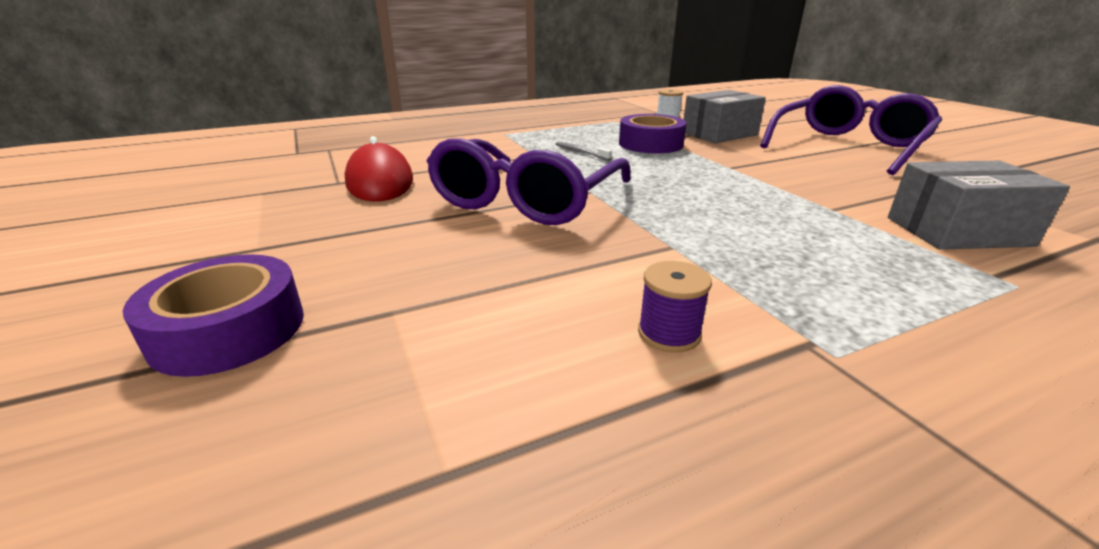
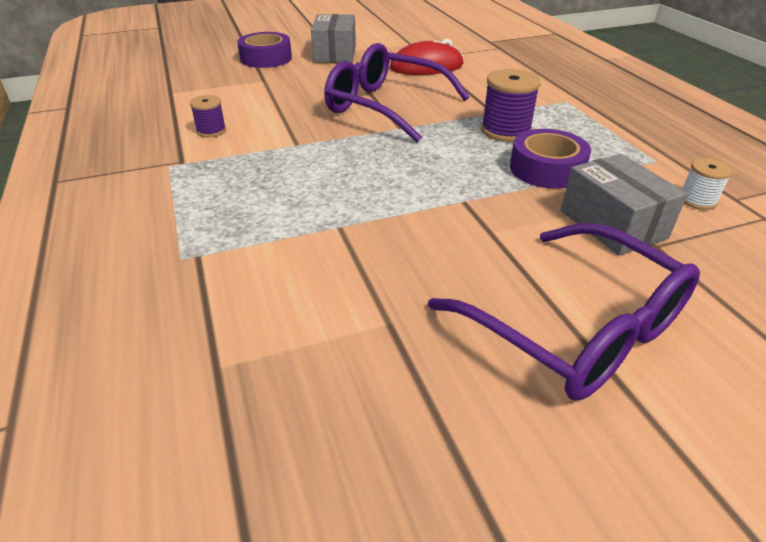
camera: 95 degrees right, 10 degrees up
grey toothbrush [555,142,612,161] -> purple spool [481,69,541,142]
grey box [888,161,1070,250] -> grey box moved to [311,14,356,63]

